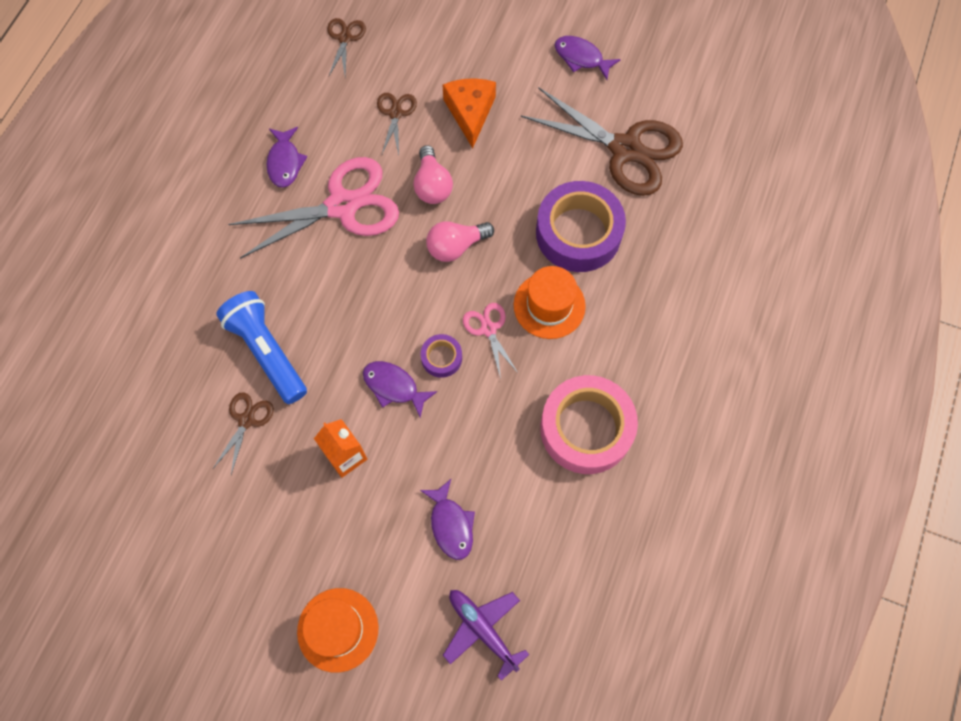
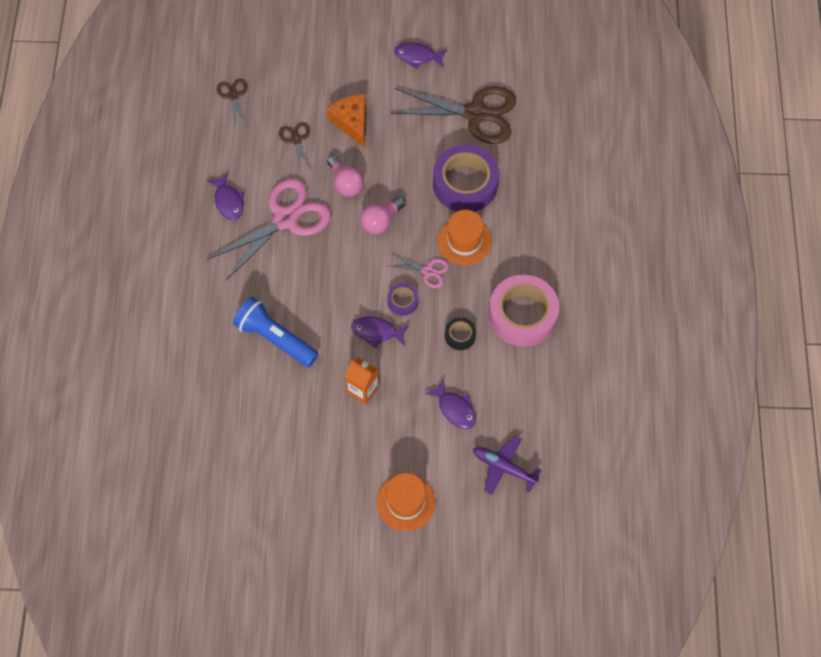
camera: 20 degrees left, 5 degrees down
brown scissors [213,392,274,475] -> none
pink scissors [463,303,518,379] -> pink scissors turned 150 degrees clockwise [387,253,449,288]
none -> black tape [445,317,476,350]

